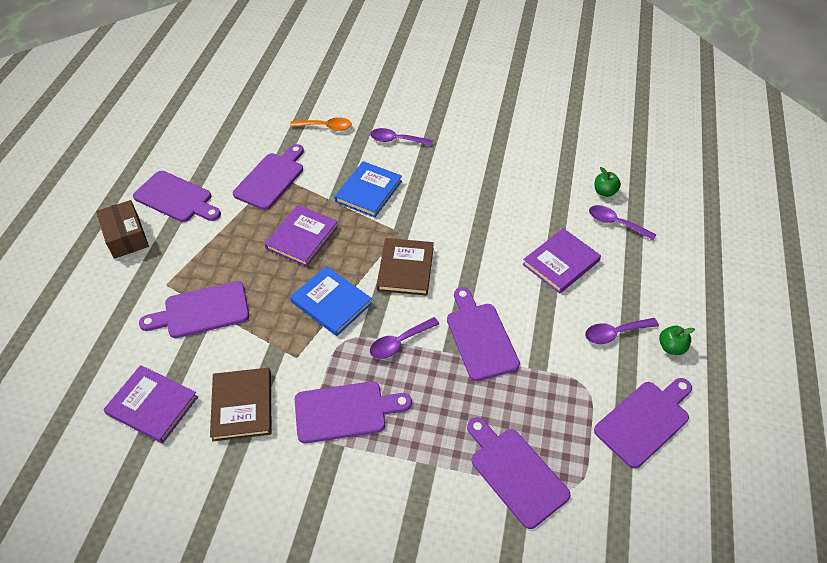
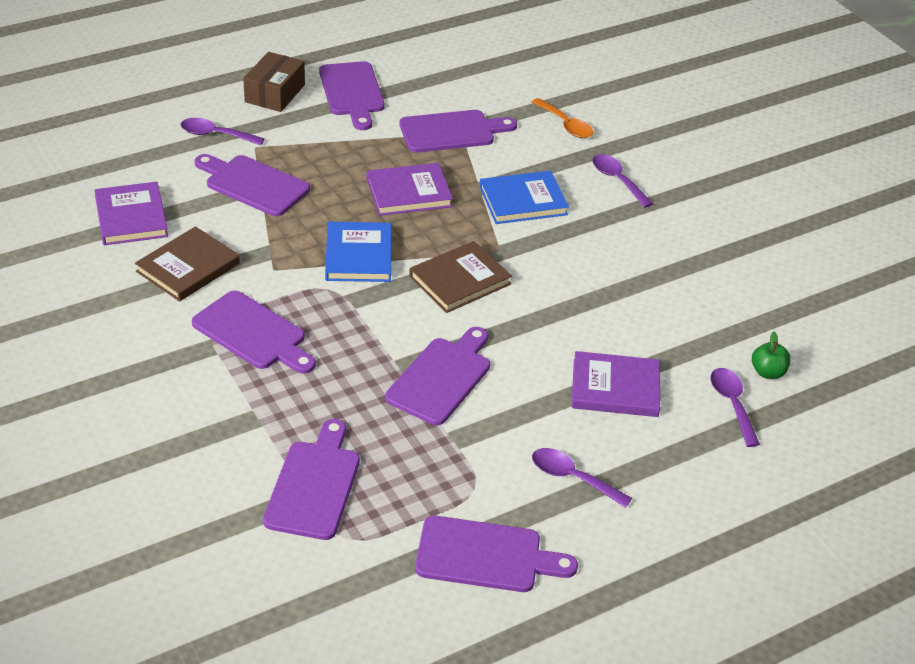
camera: 45 degrees right, 10 degrees down
purple spoon [370,317,439,359] -> purple spoon moved to [181,118,265,145]
green apple [659,326,695,355] -> none

